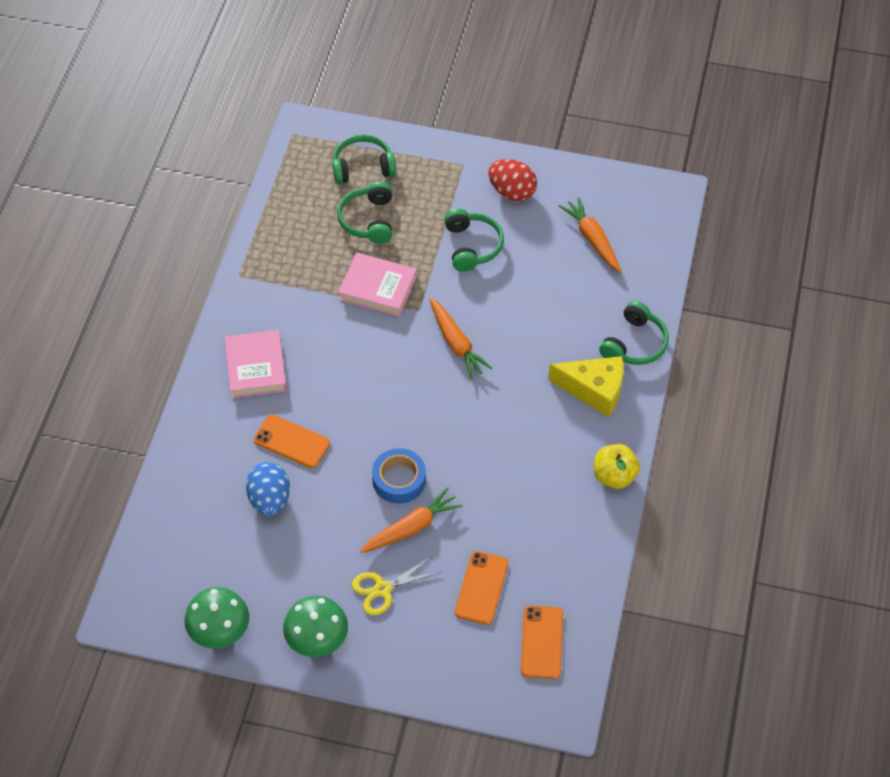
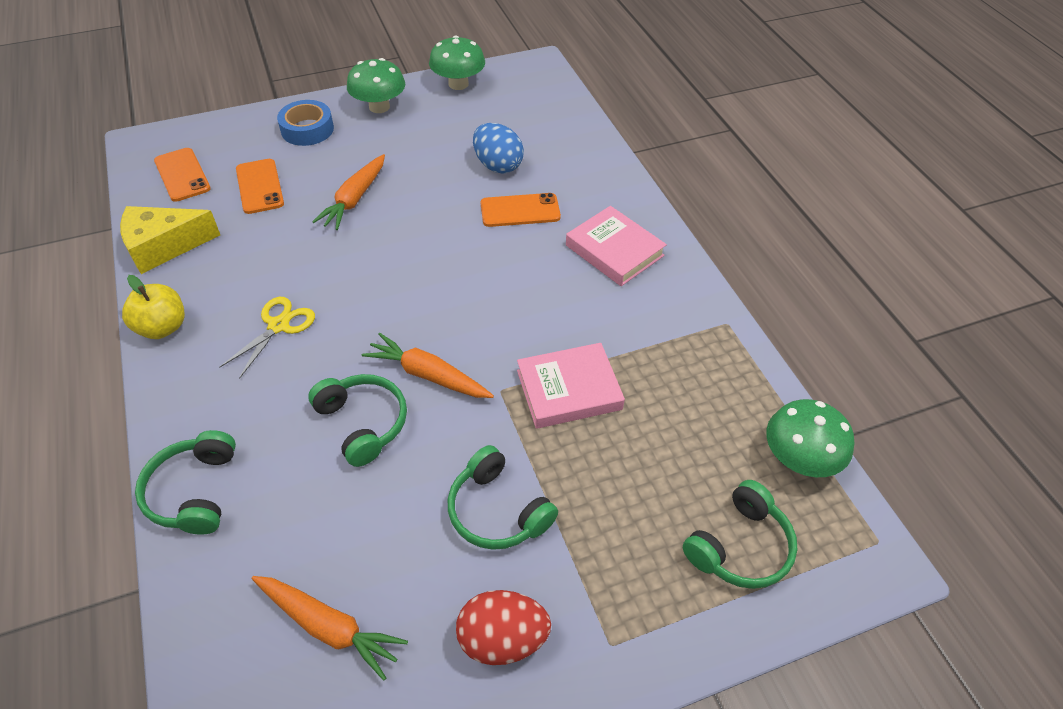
camera: 145 degrees right, 5 degrees down
green headphones [337,181,392,244] -> green headphones moved to [308,374,407,467]
yellow scissors [352,556,441,615] -> yellow scissors moved to [219,297,315,379]
blue tape [372,448,426,504] -> blue tape moved to [277,100,334,146]
yellow cheese [548,356,624,417] -> yellow cheese moved to [120,206,220,274]
none -> green mushroom [766,399,854,477]

